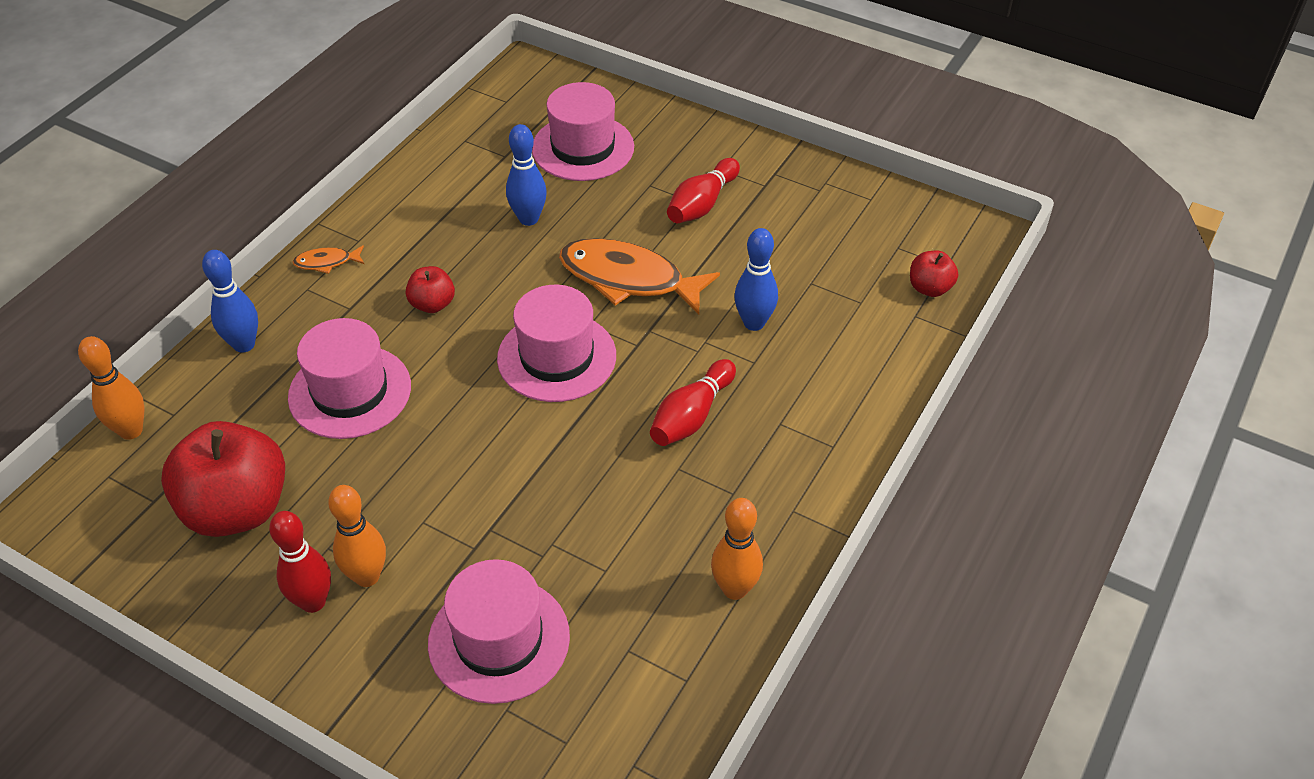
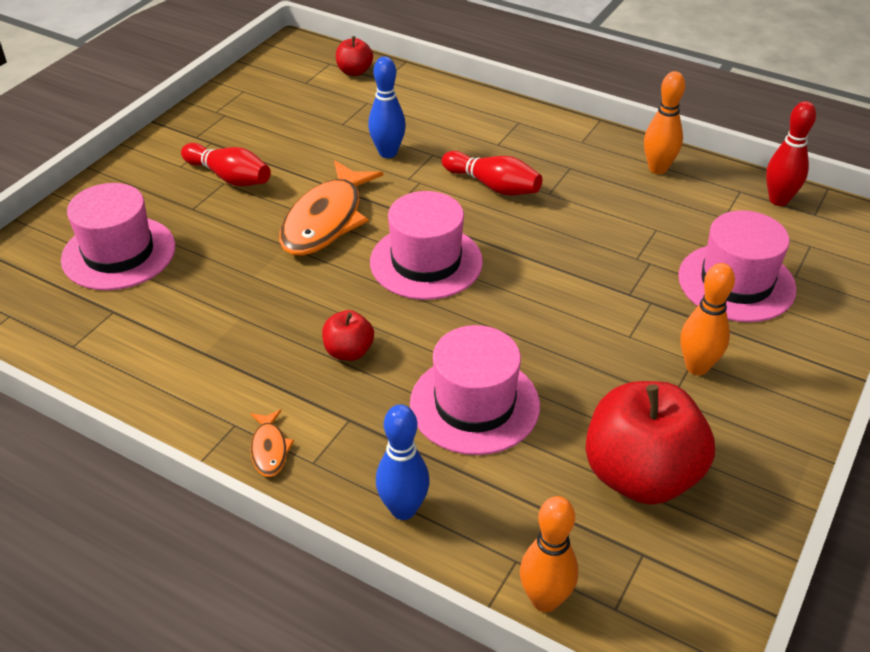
camera: 90 degrees left, 5 degrees down
red bowling pin [269,511,331,613] -> red bowling pin moved to [766,101,816,206]
blue bowling pin [506,124,547,226] -> none

